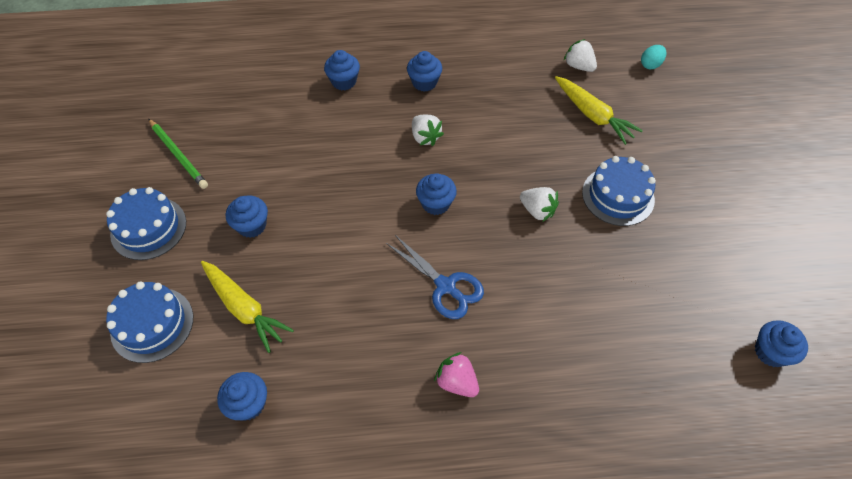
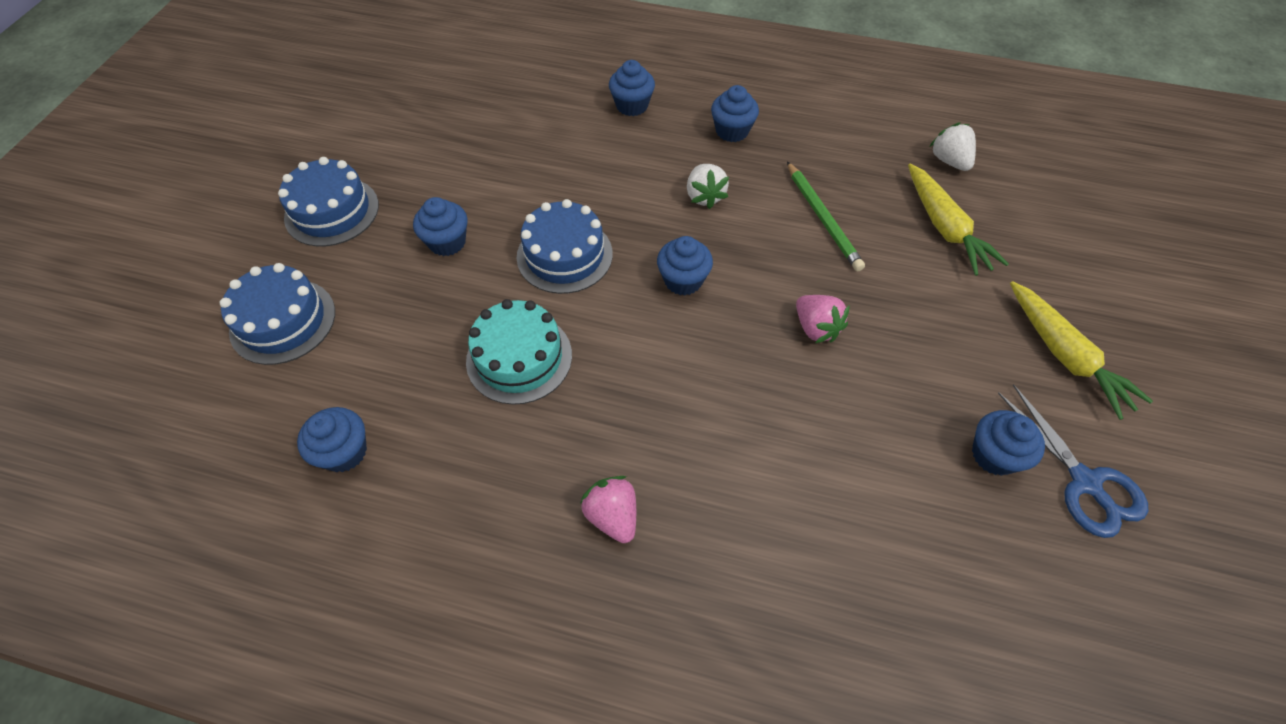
camera: 20 degrees right, 0 degrees up
green pencil [149,119,208,189] -> green pencil moved to [787,162,865,271]
yellow carrot [201,261,294,353] -> yellow carrot moved to [1010,281,1153,420]
blue scissors [386,235,484,319] -> blue scissors moved to [998,384,1148,538]
white strawberry [520,187,559,221] -> pink strawberry [796,295,850,343]
blue cake [582,156,656,226] -> blue cake moved to [517,199,613,294]
turquoise egg [641,45,666,69] -> none
blue cupcake [755,320,808,367] -> blue cupcake moved to [972,410,1045,476]
none -> turquoise cake [466,299,572,405]

